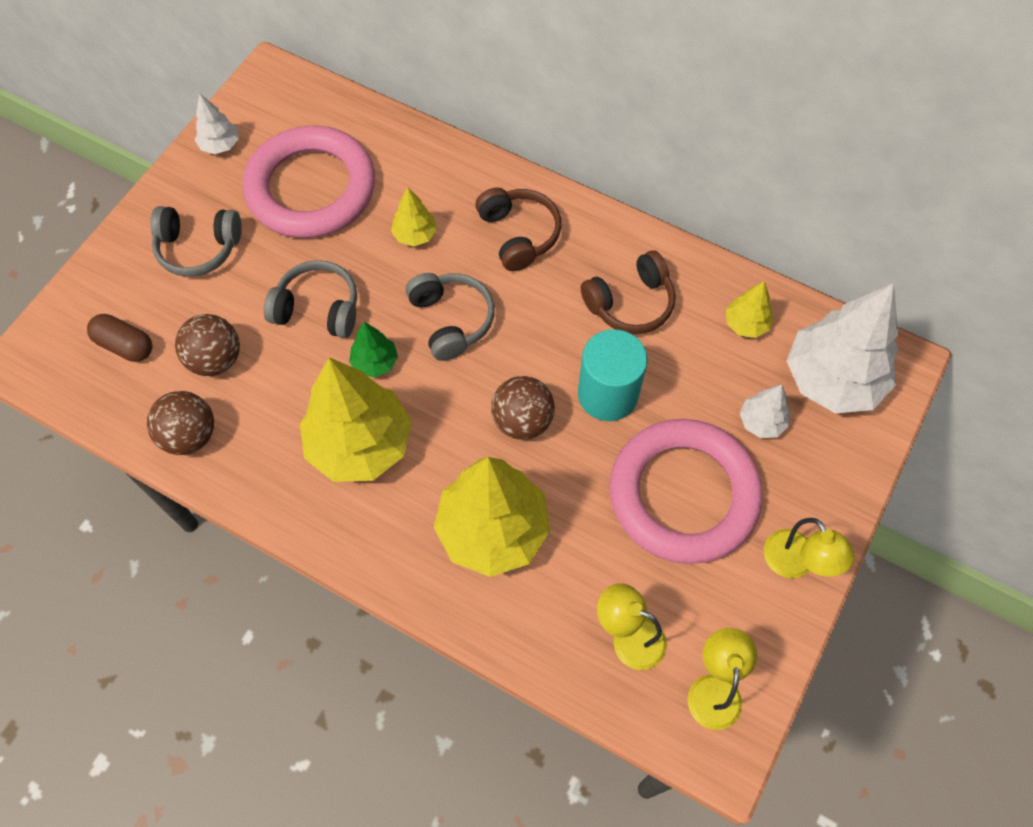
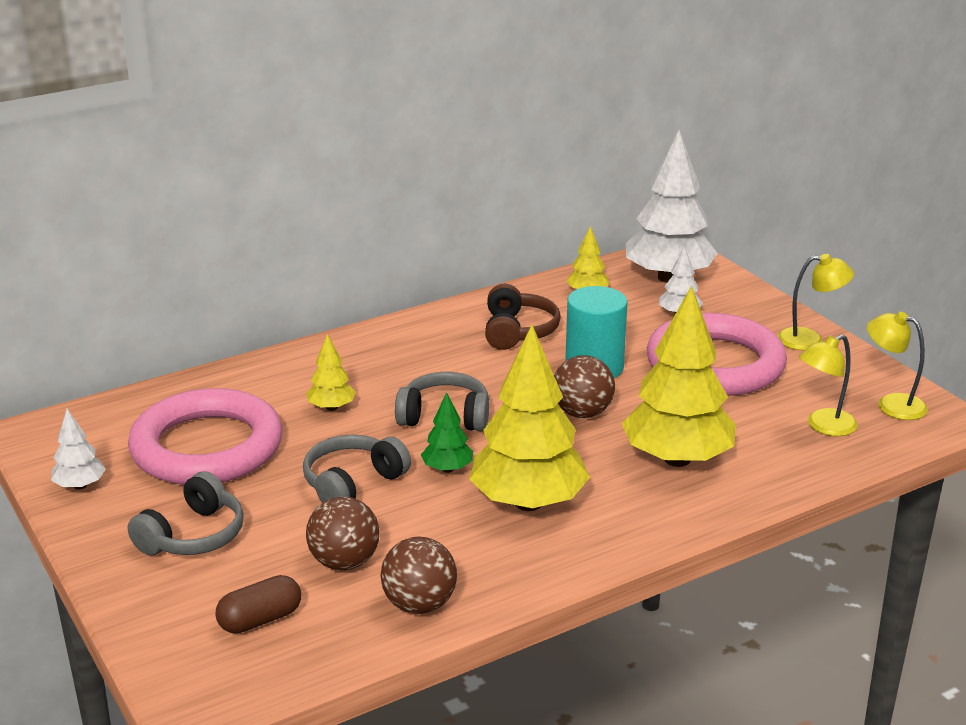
camera: 60 degrees left, 35 degrees down
brown headphones [475,187,561,271] -> none

